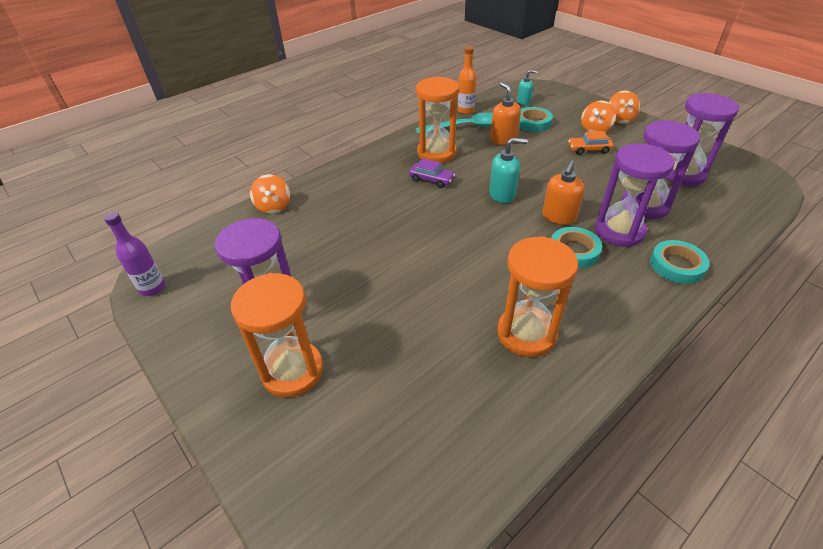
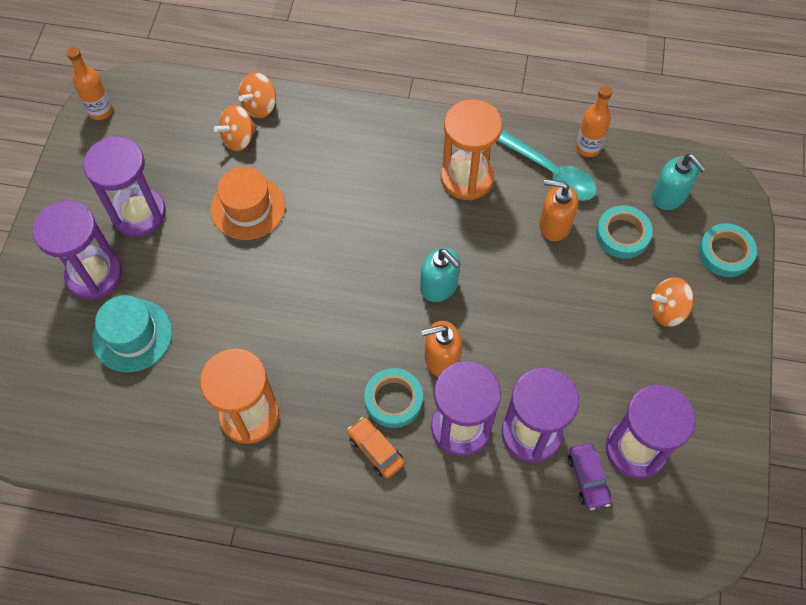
camera: 50 degrees right, 20 degrees up
purple bottle [104,212,165,296] -> orange bottle [66,47,113,120]
orange hourglass [231,273,323,397] -> purple hourglass [32,200,122,300]
purple car [409,158,456,188] -> purple car moved to [568,443,611,510]
orange soap dispenser [490,83,521,145] -> orange soap dispenser turned 105 degrees counterclockwise [539,179,578,241]
turquoise soap dispenser [517,70,537,105] -> turquoise soap dispenser [652,154,707,210], size x1.52
orange car [568,131,614,155] -> orange car moved to [347,417,405,478]
orange spinning top [609,90,640,124] -> orange spinning top moved to [214,105,257,151]
turquoise tape [650,240,710,284] -> turquoise tape moved to [698,223,757,277]
none -> turquoise hat [92,295,172,372]
none -> orange hat [211,167,285,240]

